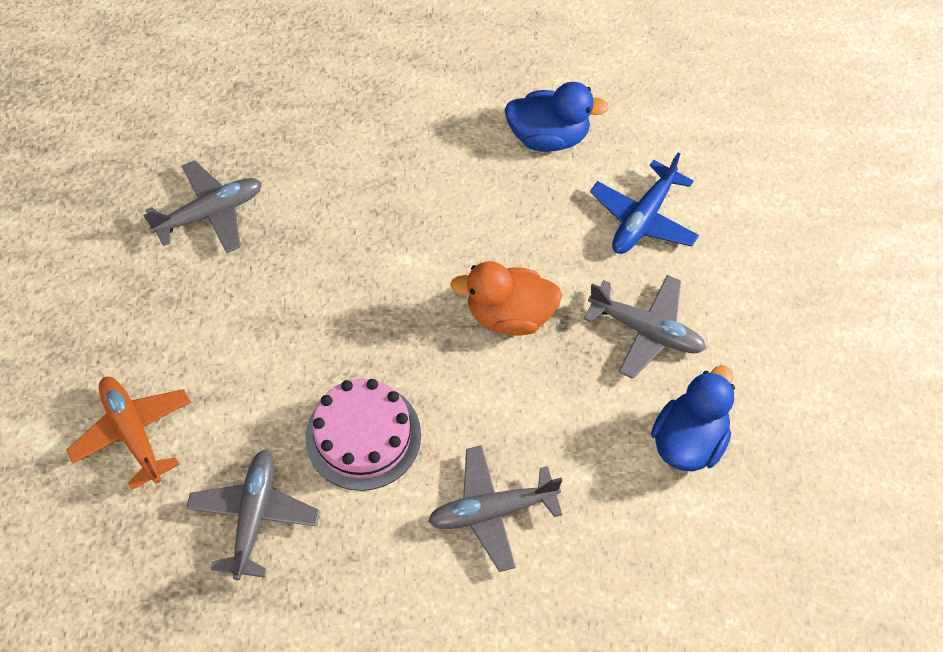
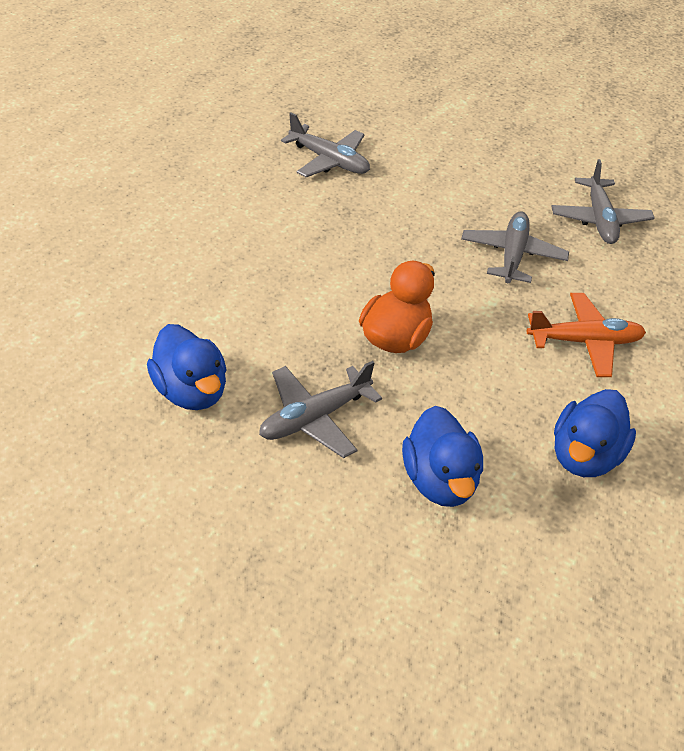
camera: 115 degrees right, 15 degrees down
orange plane [66,377,191,490] -> orange plane moved to [527,293,646,377]
pink cake [305,379,421,491] -> none
grey plane [428,445,562,572] -> grey plane moved to [461,212,569,283]
blue plane [590,152,699,254] -> blue duck [402,406,483,507]

